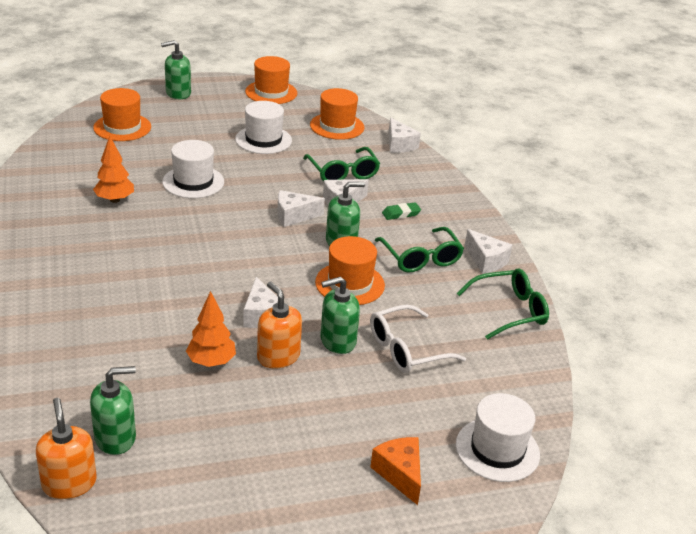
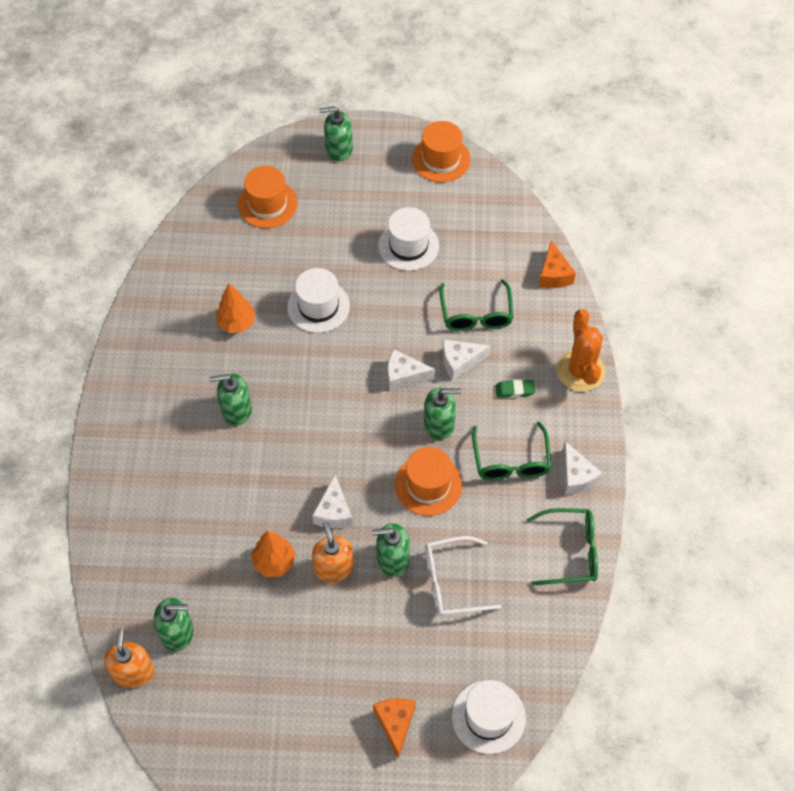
camera: 20 degrees right, 25 degrees up
orange hat [310,88,364,140] -> none
white cheese [389,117,421,153] -> orange cheese [539,240,576,288]
none -> green soap dispenser [209,374,252,426]
none -> orange cactus [557,309,605,392]

